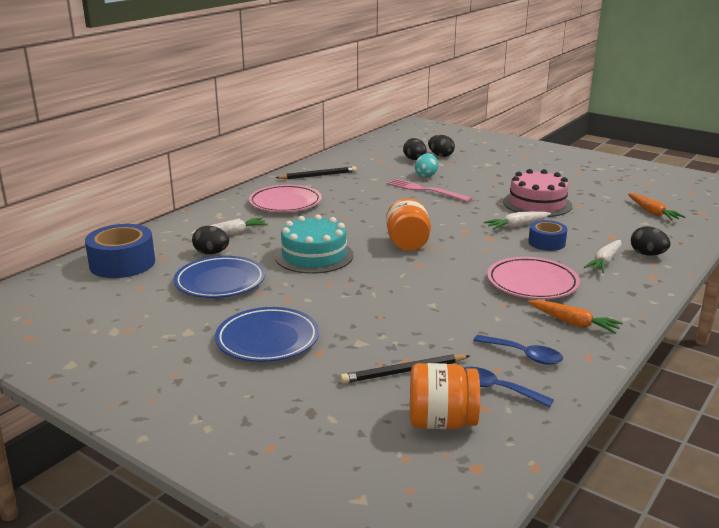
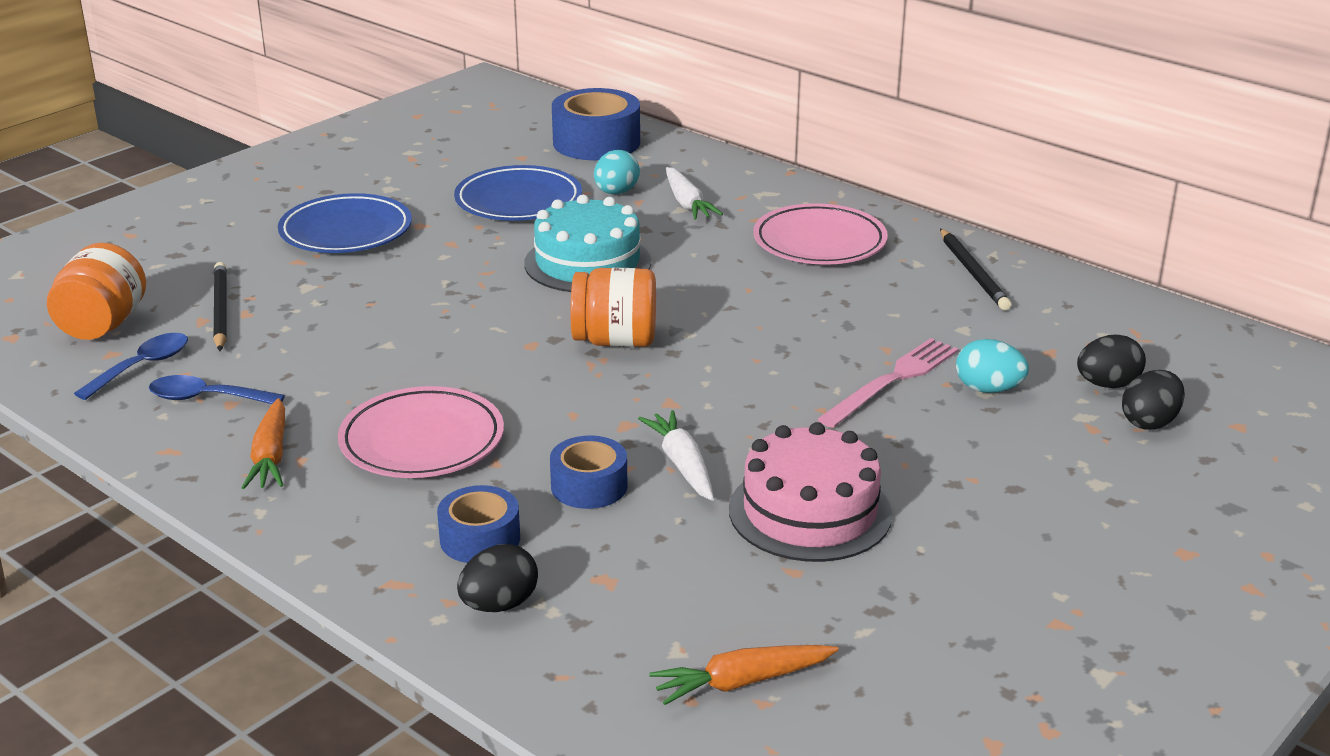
camera: 95 degrees right, 5 degrees up
black egg [192,226,229,254] -> turquoise egg [594,150,640,194]
blue spoon [473,335,563,365] -> blue spoon turned 60 degrees clockwise [149,375,285,404]
orange carrot [528,300,623,334] -> orange carrot turned 45 degrees counterclockwise [242,398,285,489]
white carrot [583,240,622,273] -> blue tape [437,485,520,563]

